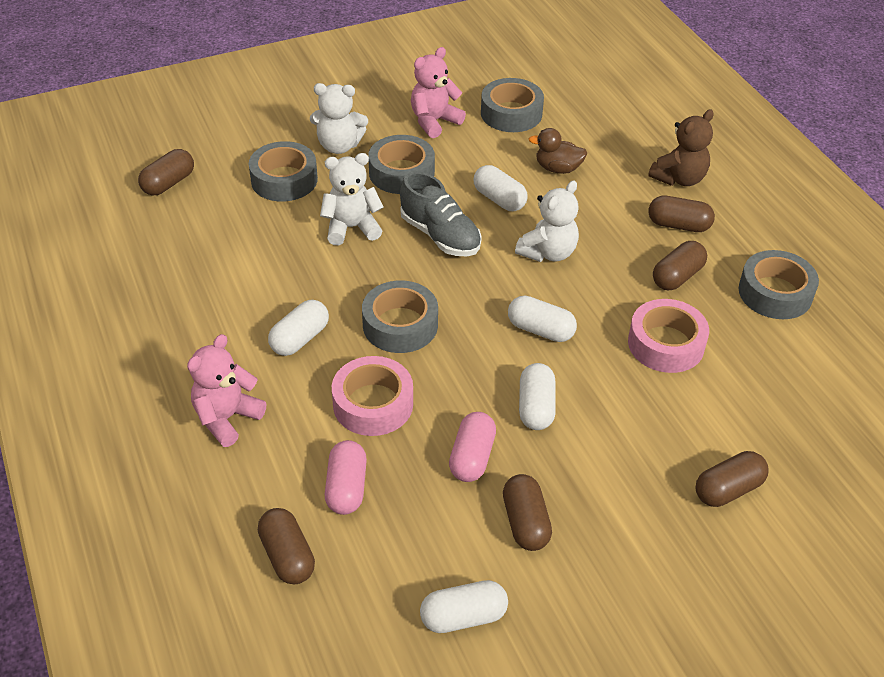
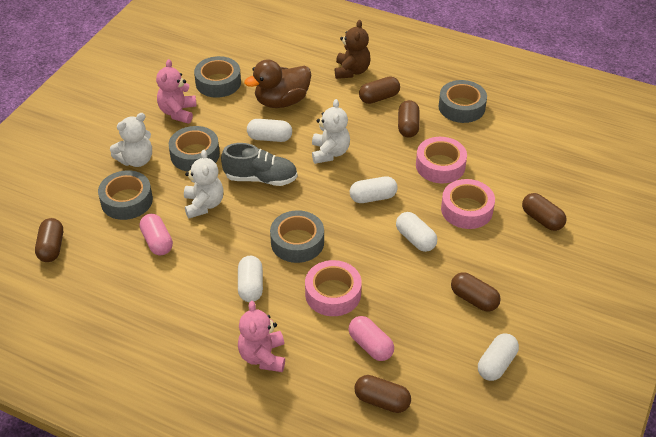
camera: 40 degrees left, 0 degrees up
white teddy bear [320,153,383,245] -> white teddy bear turned 135 degrees clockwise [184,150,224,218]
pink capsule [449,412,496,482] -> pink capsule moved to [140,214,173,255]
brown duck [529,128,587,174] -> brown duck [244,59,311,108], size x1.68
brown capsule [695,451,769,507] -> brown capsule turned 60 degrees counterclockwise [522,193,567,231]
none -> pink tape [441,179,495,229]

